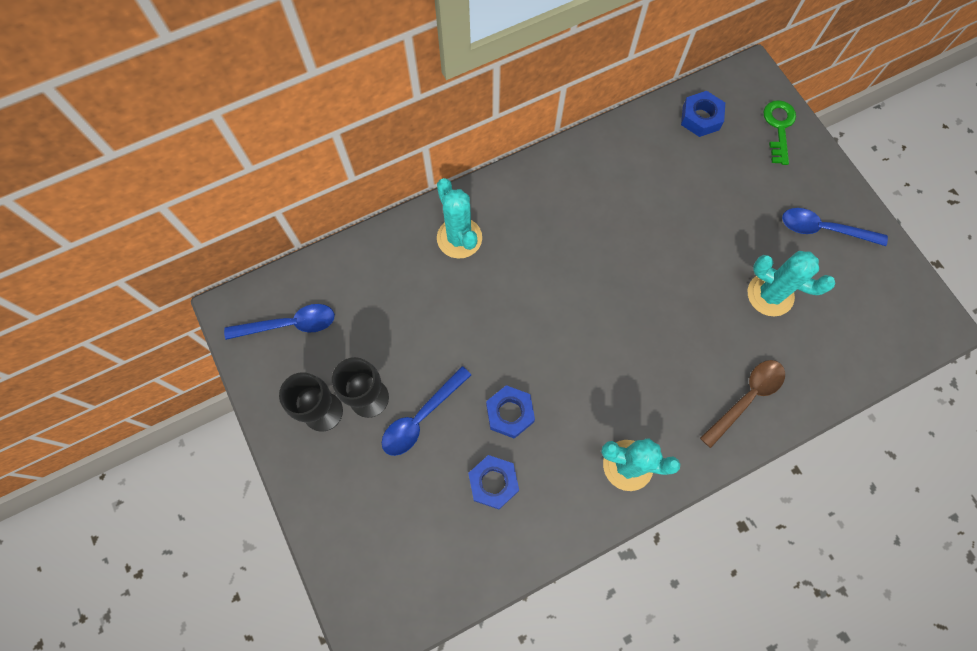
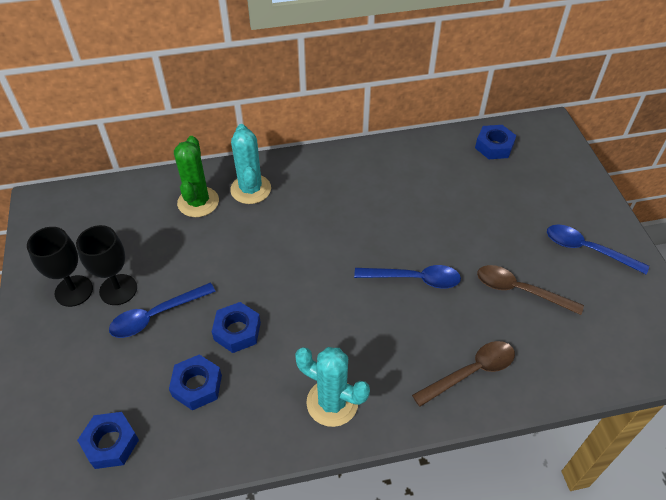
camera: 15 degrees right, 20 degrees down
blue spoon [224,304,335,340] -> blue spoon moved to [354,265,461,288]
turquoise cactus [748,251,835,316] -> brown spoon [477,265,584,315]
green key [763,100,796,165] -> none
none -> blue nut [77,412,139,469]
none -> green cactus [174,136,219,217]

